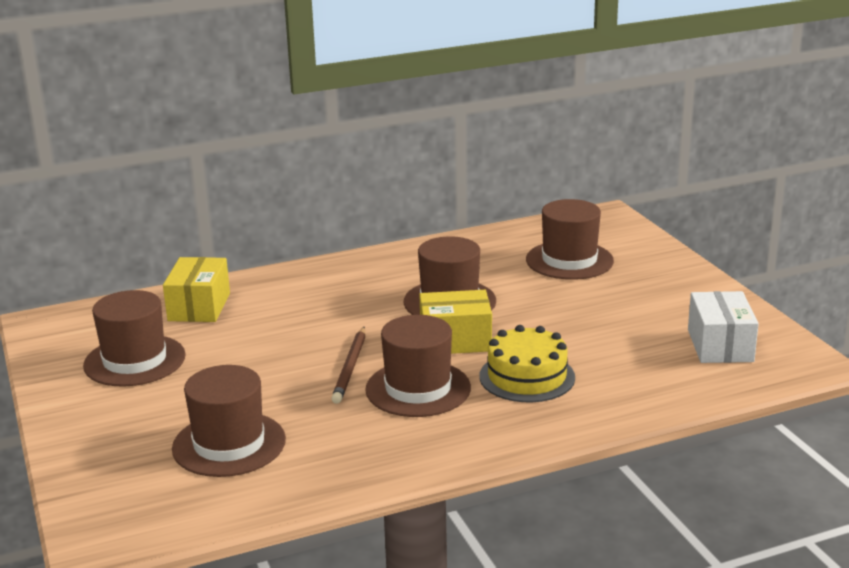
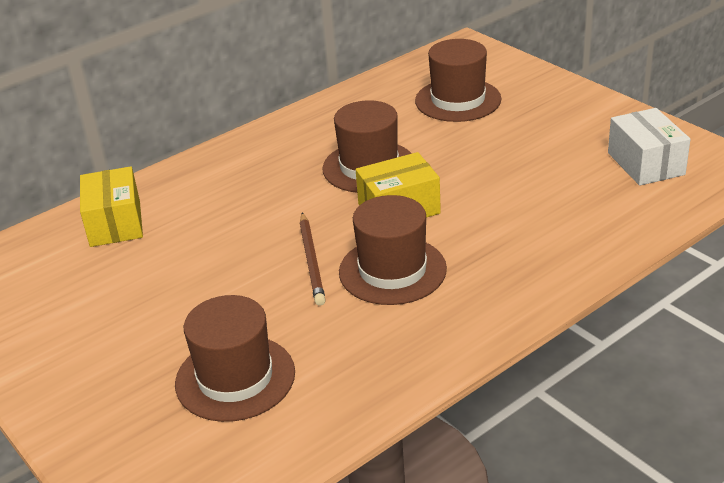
camera: 15 degrees left, 10 degrees up
brown hat [83,290,186,387] -> none
yellow cake [479,325,575,402] -> none

